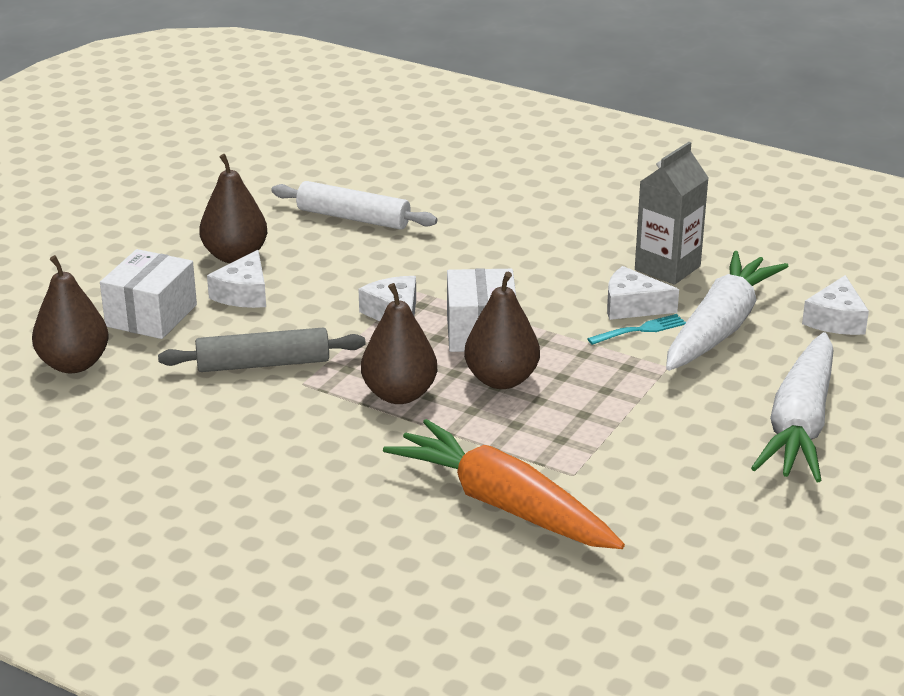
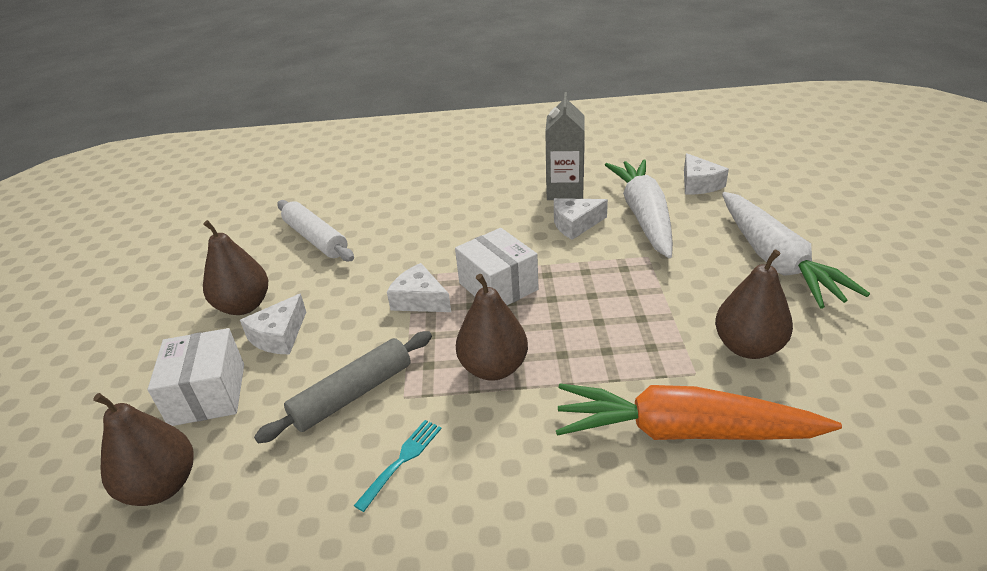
camera: 30 degrees left, 5 degrees up
white cheese [207,250,266,308] -> white cheese turned 45 degrees clockwise [240,294,306,355]
white rolling pin [271,181,437,230] -> white rolling pin turned 60 degrees clockwise [277,200,354,262]
brown pear [464,272,540,389] -> brown pear moved to [715,249,793,359]
turquoise fork [587,314,686,345] -> turquoise fork moved to [354,420,442,512]

